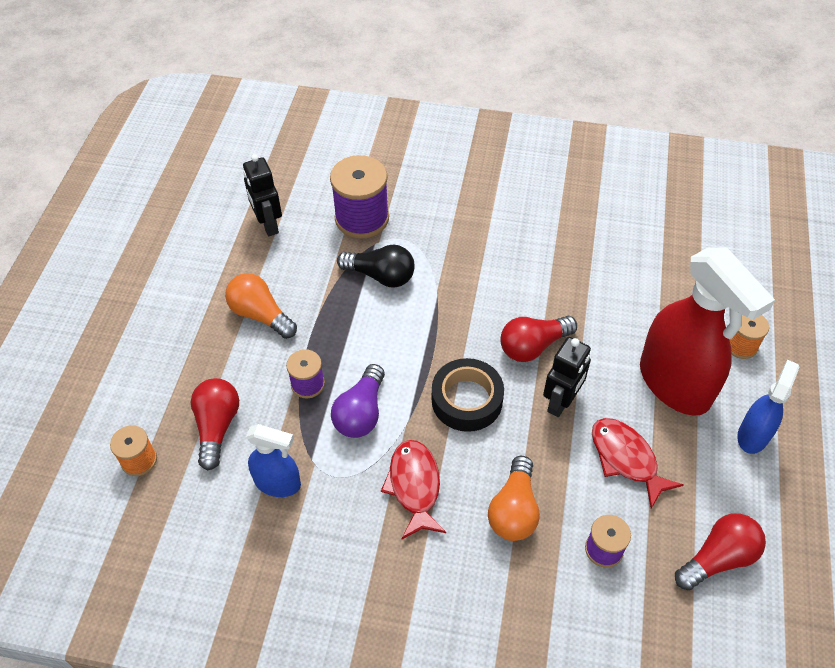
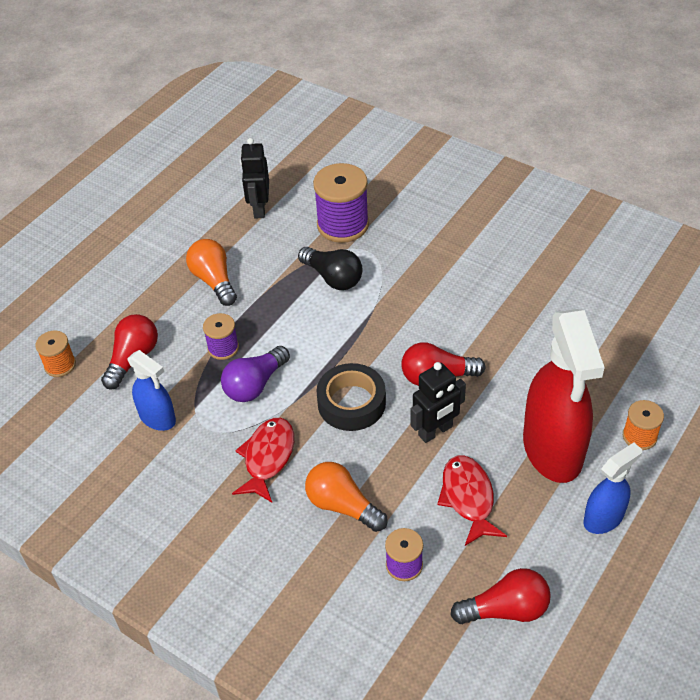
camera: 25 degrees right, 5 degrees down
orange light bulb [488,456,540,541] -> orange light bulb turned 90 degrees clockwise [305,462,388,532]

